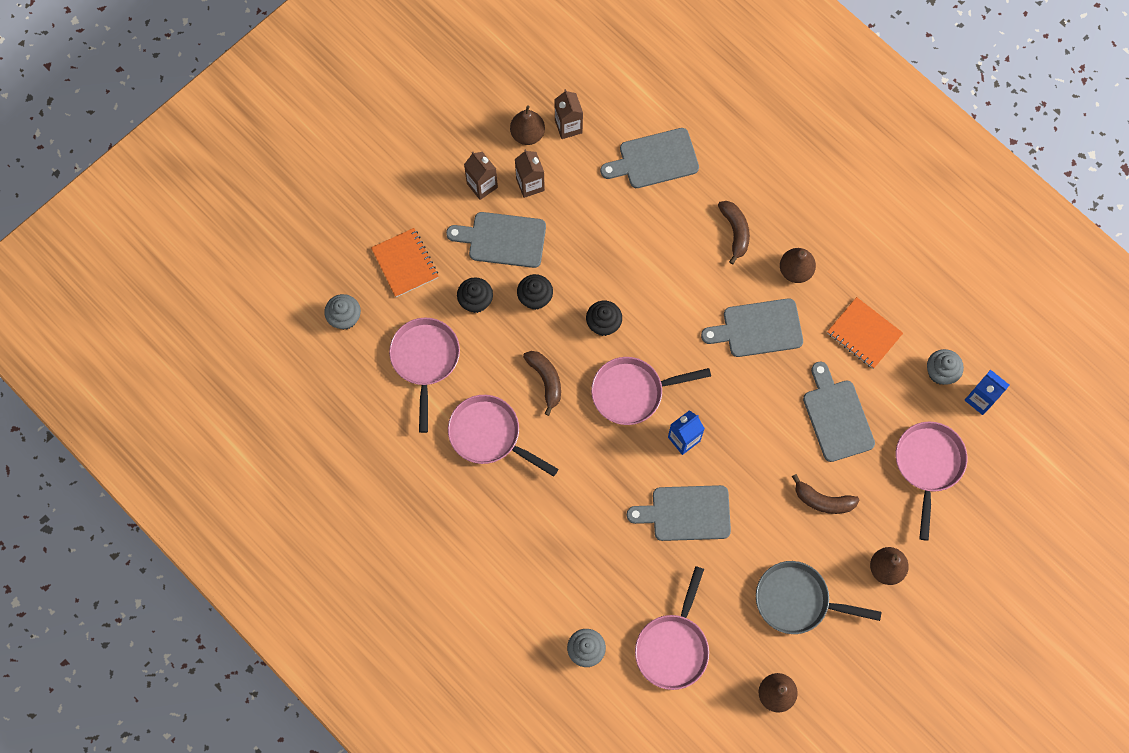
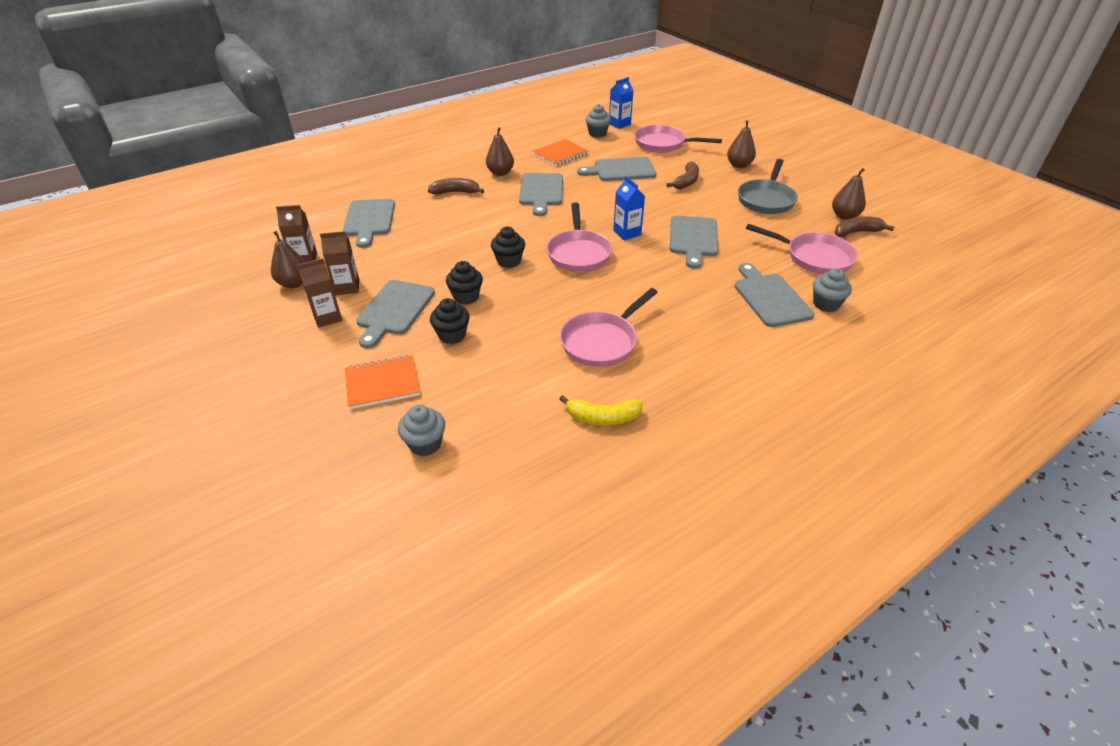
camera: 80 degrees left, 30 degrees down
pink pan [389,318,460,433] -> none
brown banana [523,351,561,416] -> brown banana moved to [835,217,894,237]
none -> yellow banana [559,395,643,425]
none -> grey cutting board [735,263,815,327]

